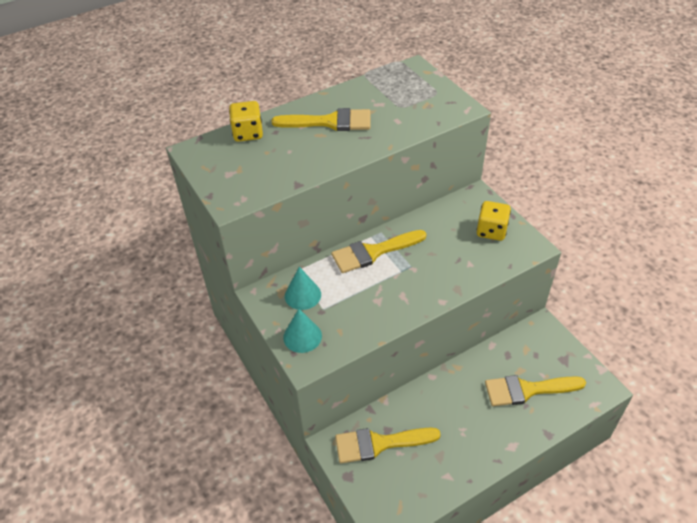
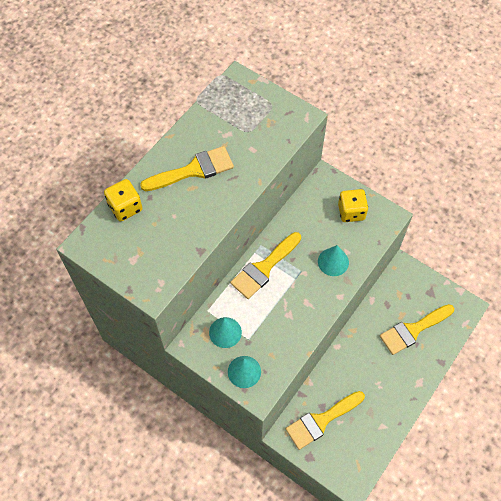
camera: 25 degrees left, 15 degrees up
none -> turquoise cone [318,245,349,276]

